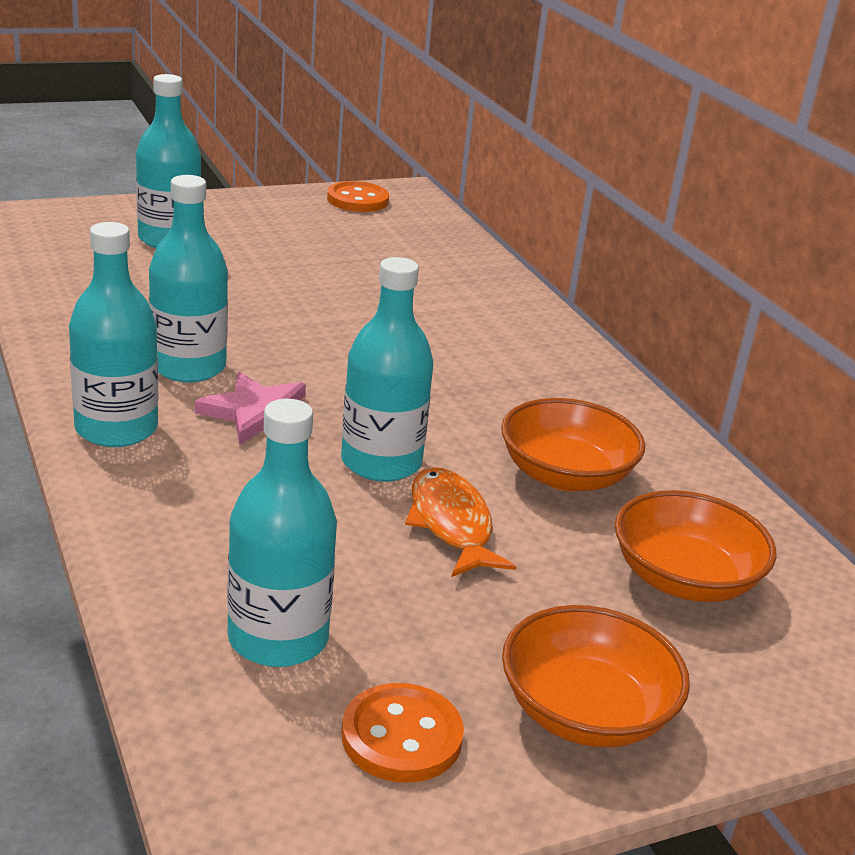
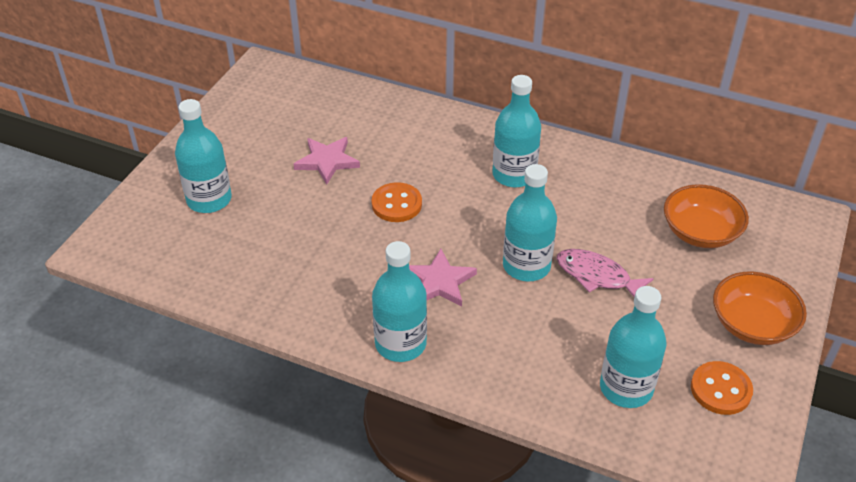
camera: 40 degrees left, 15 degrees up
turquoise bottle [149,175,228,383] -> turquoise bottle moved to [492,75,541,187]
orange button [327,181,389,212] -> orange button moved to [371,182,422,222]
orange fish [405,467,517,577] -> pink fish [556,249,654,297]
orange bowl [501,398,645,492] -> none
none -> pink star [293,137,360,185]

